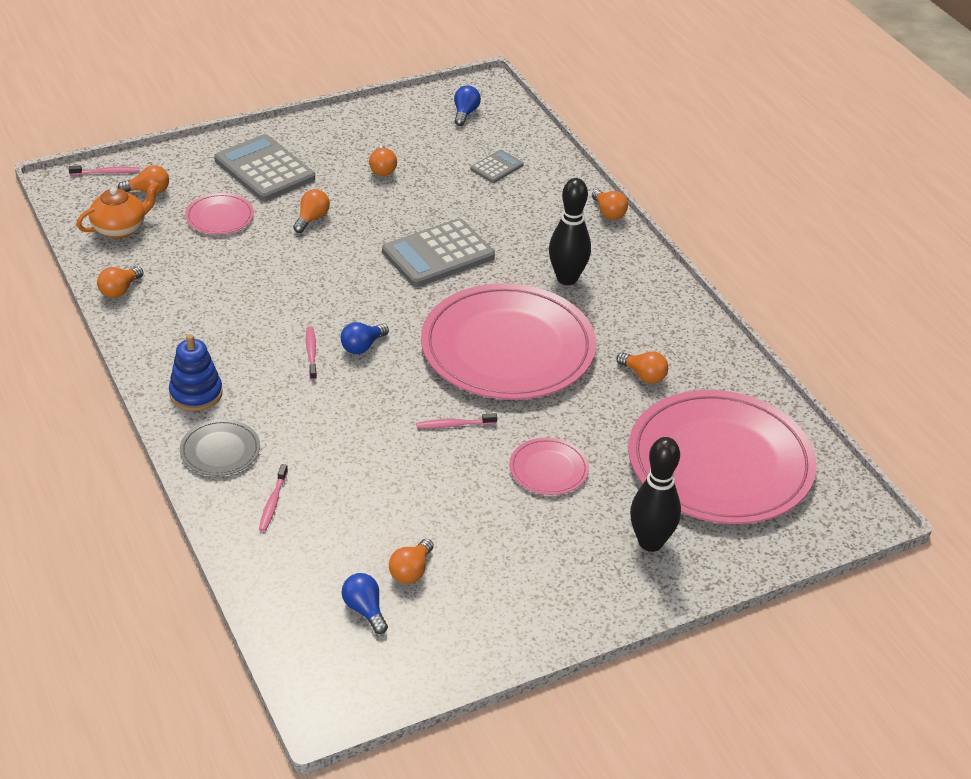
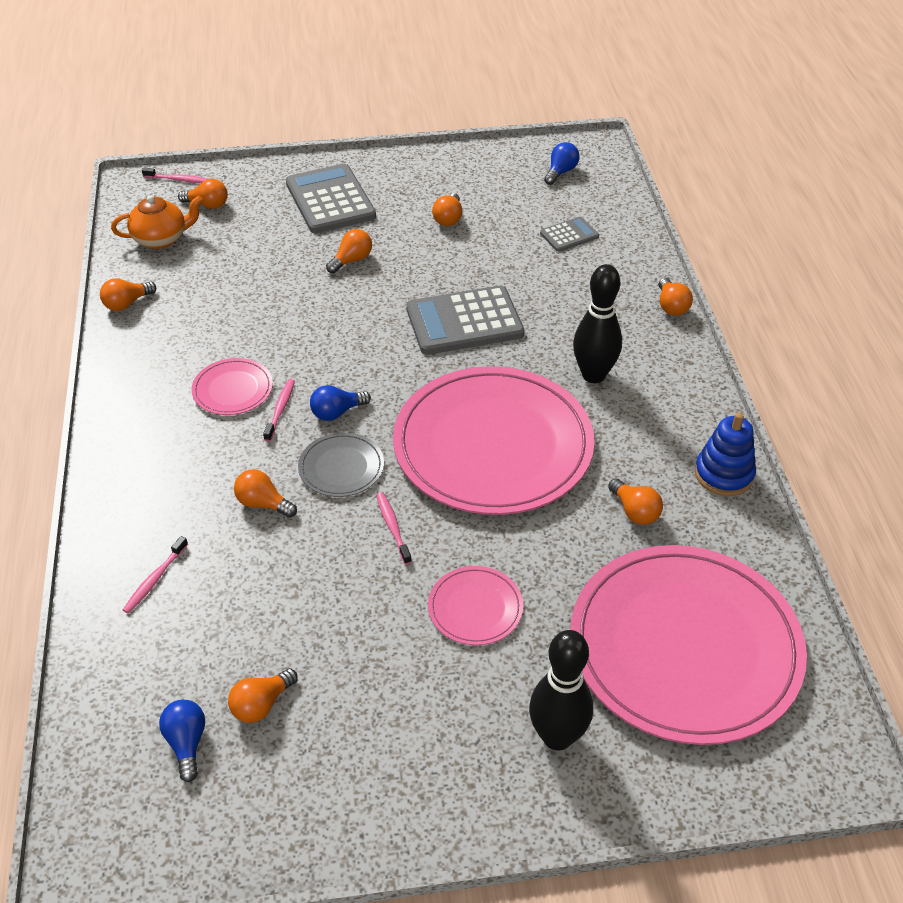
camera: 20 degrees right, 5 degrees up
blue stacking toy [169,334,223,411] -> blue stacking toy moved to [695,412,756,496]
grey plate [180,419,260,476] -> grey plate moved to [298,432,384,497]
pink plate [185,193,254,234] -> pink plate moved to [191,358,273,415]
pink toothbrush [416,413,497,428] -> pink toothbrush turned 60 degrees clockwise [376,493,412,565]
none -> orange light bulb [234,469,297,518]

